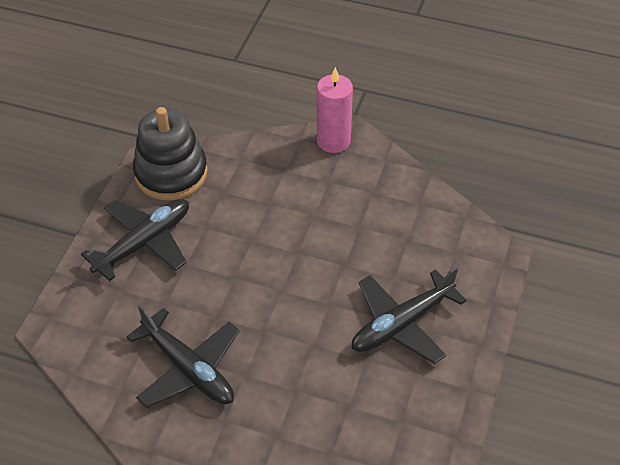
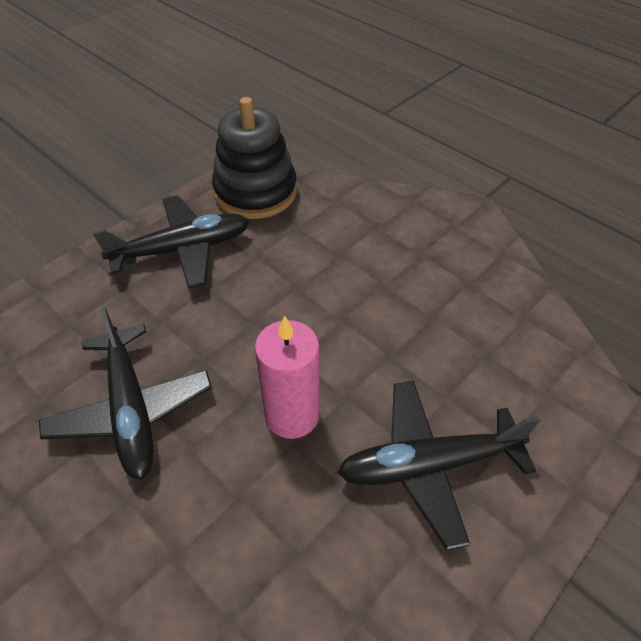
camera: 25 degrees right, 0 degrees up
pink candle [317,67,353,153] -> pink candle moved to [255,316,320,439]

